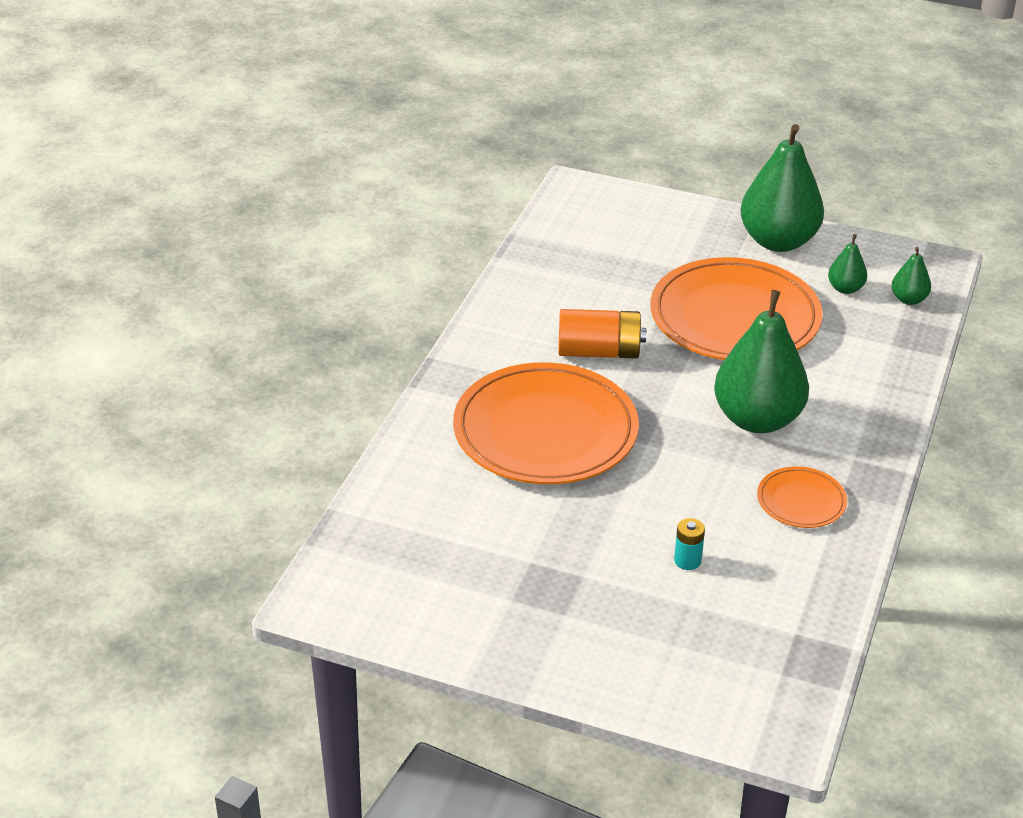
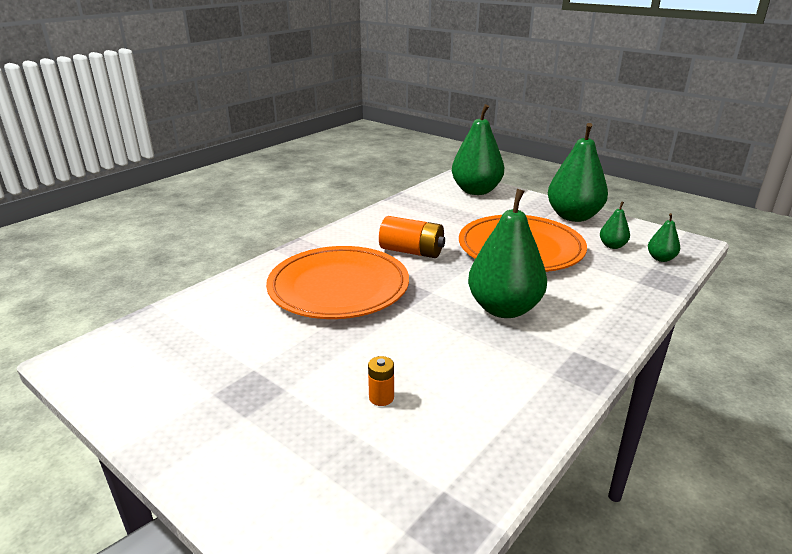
camera: 20 degrees right, 10 degrees down
turquoise battery [674,518,705,570] -> orange battery [368,356,394,406]
orange plate [757,466,847,528] -> none
none -> green pear [452,104,504,195]

